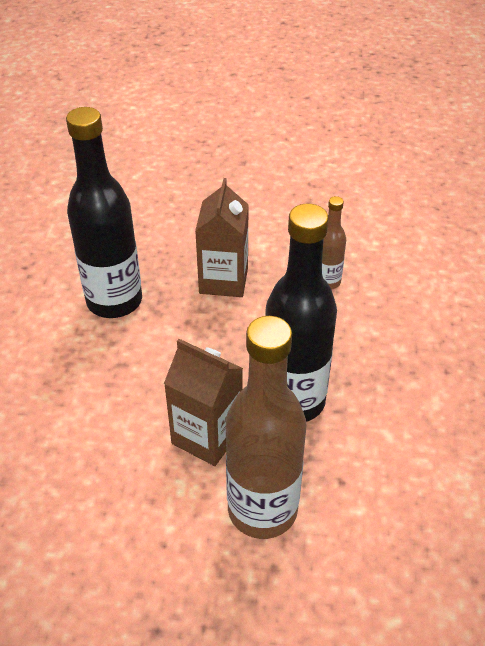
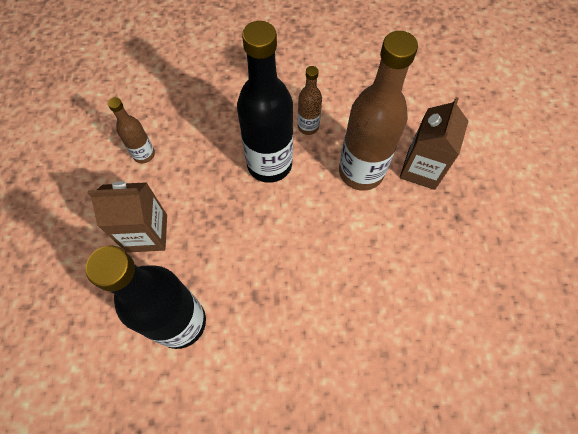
camera: 100 degrees left, 20 degrees up
brown carton [164,339,243,466] -> brown carton moved to [400,97,469,190]
none -> brown bottle [298,66,322,135]

